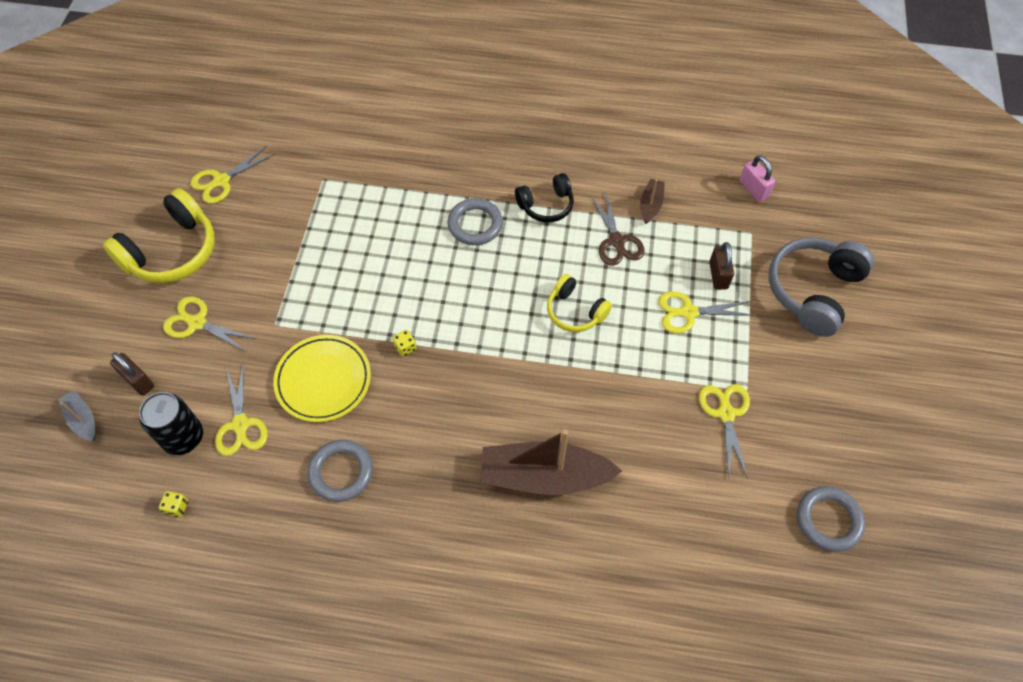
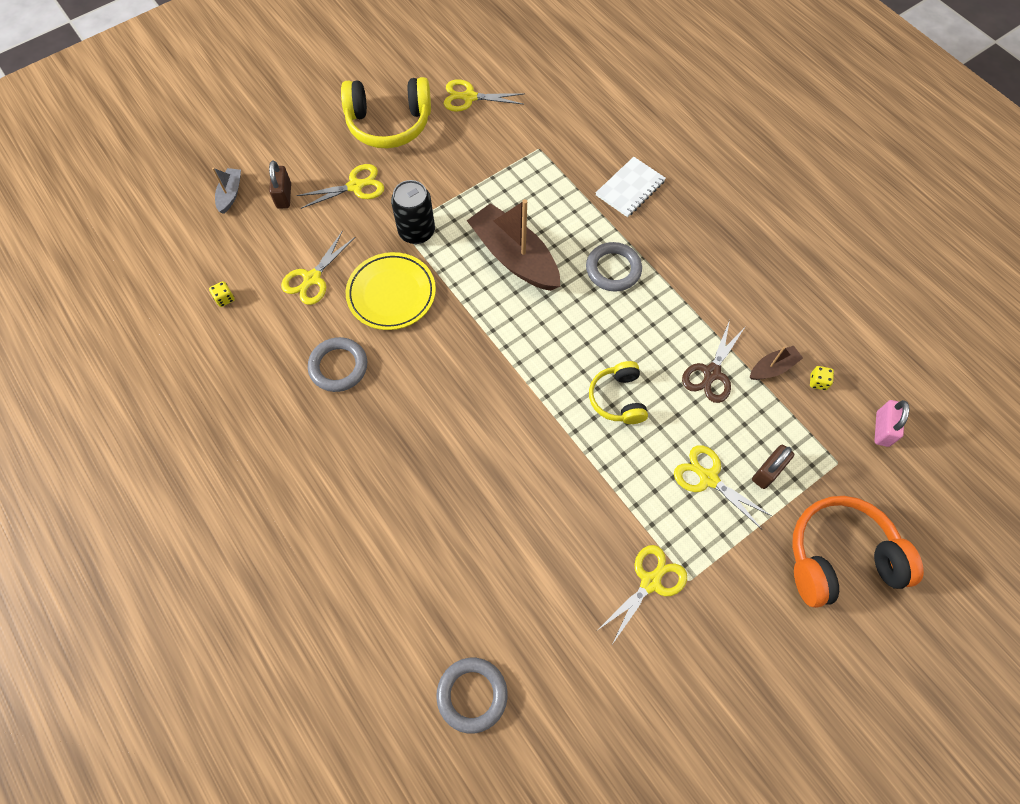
camera: 45 degrees right, 5 degrees up
black can [139,392,203,455] -> black can moved to [391,180,435,244]
yellow scissors [163,296,257,352] -> yellow scissors turned 90 degrees clockwise [296,164,384,209]
yellow dice [392,330,417,356] -> yellow dice moved to [810,366,834,390]
brown boat [480,430,622,495] -> brown boat moved to [467,199,560,291]
black headphones [515,173,574,222] -> none
grey headphones [769,238,874,337] -> orange headphones [792,496,924,608]
grey ring [797,486,865,552] -> grey ring moved to [436,658,507,734]
none -> white notebook [596,157,666,217]

